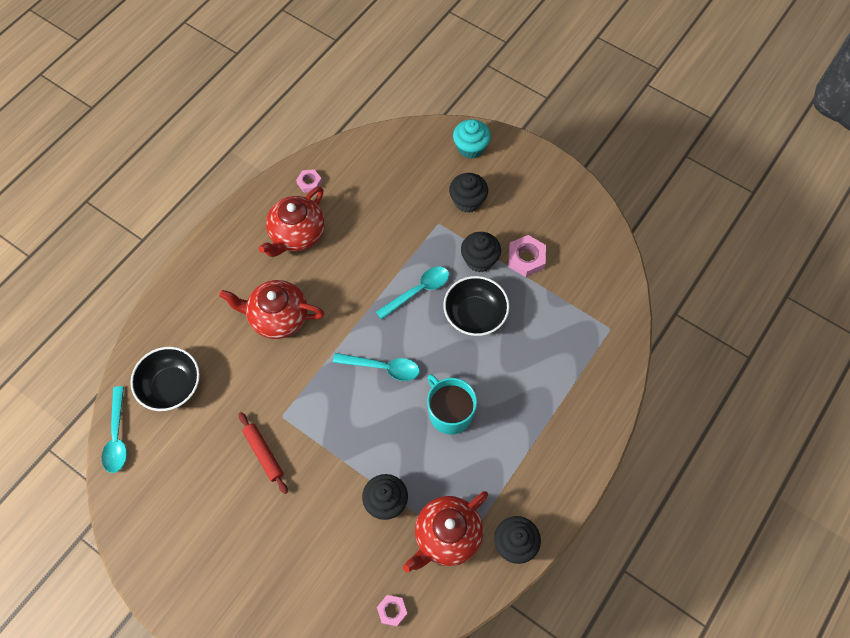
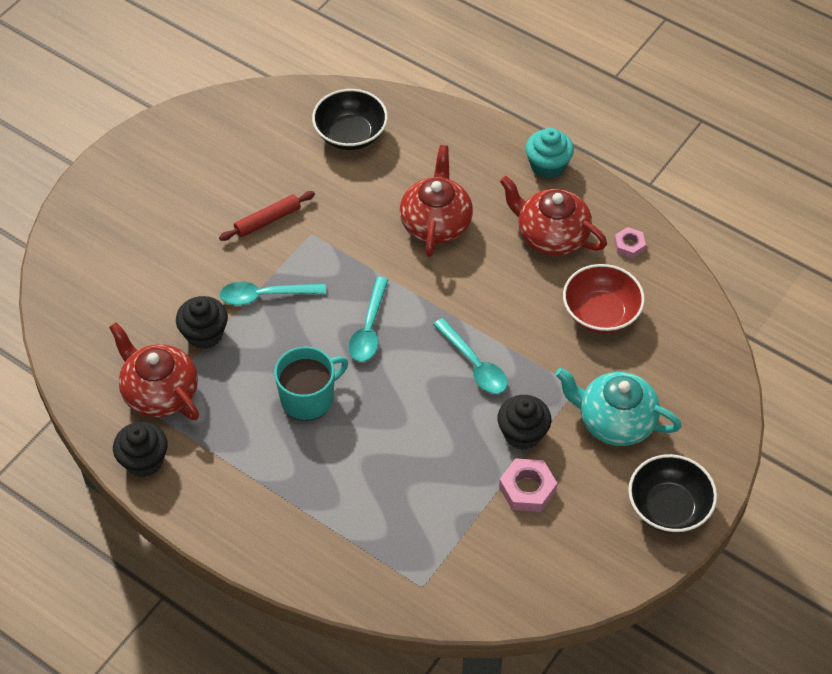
camera: 90 degrees right, 10 degrees down
turquoise spoon [101,386,127,473] -> turquoise spoon moved to [220,282,326,305]
pink nut [377,595,407,627] -> none
black bowl [443,276,509,336] -> black bowl moved to [628,454,717,533]
black cupcake [449,173,488,213] -> turquoise teapot [555,368,681,446]
turquoise cupcake [453,119,491,159] -> turquoise cupcake moved to [526,128,574,179]
none -> red bowl [563,264,645,333]

